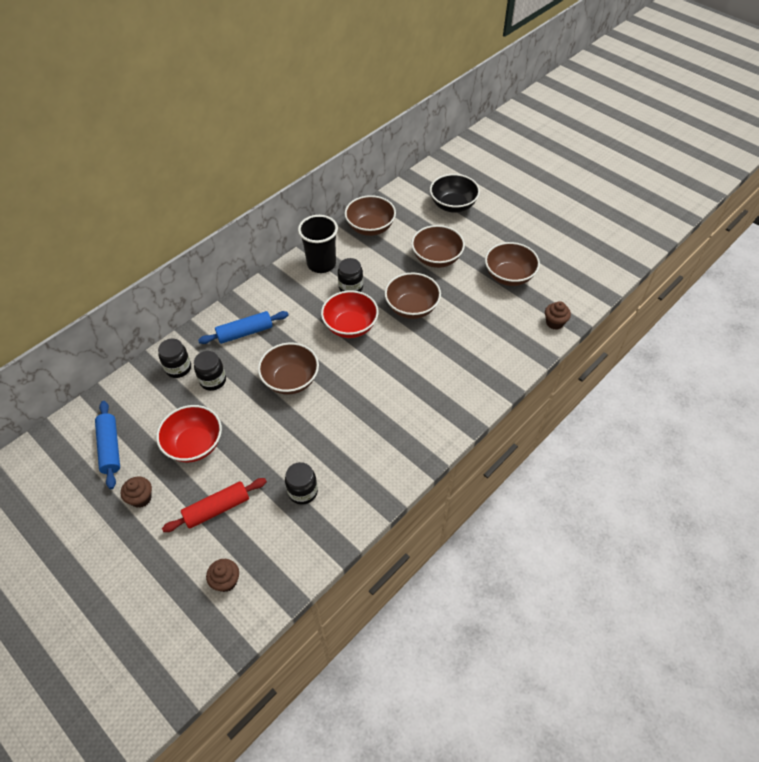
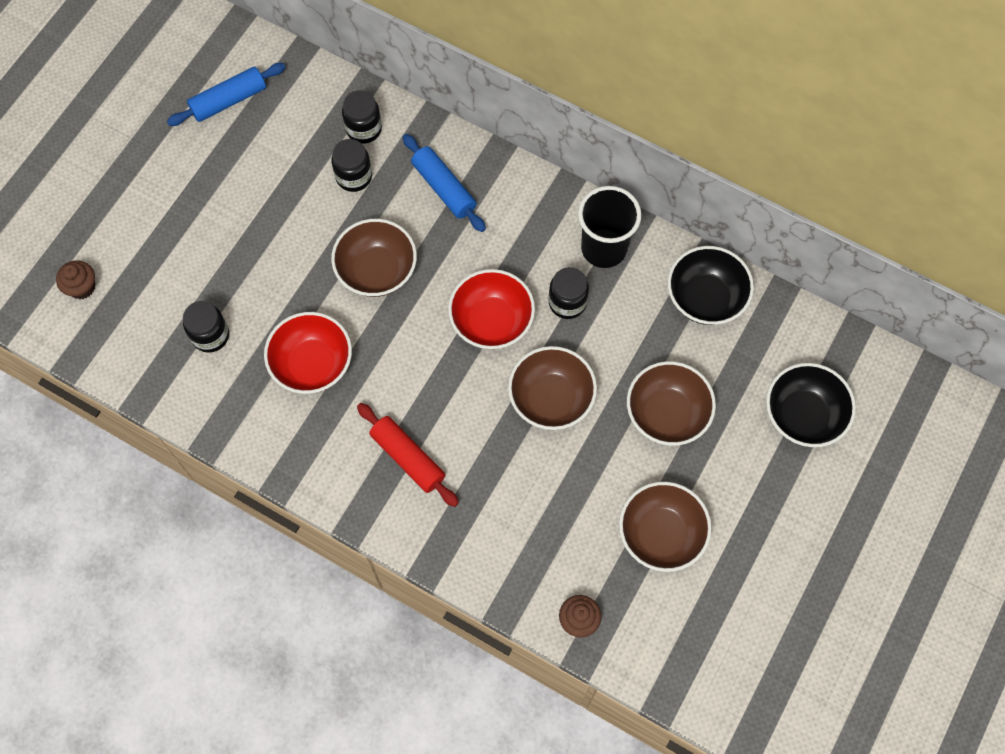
camera: 75 degrees right, 15 degrees up
brown cupcake [121,476,152,508] -> none
red bowl [156,405,222,462] -> red bowl moved to [264,312,352,394]
red rolling pin [162,478,267,532] -> red rolling pin moved to [357,403,459,507]
brown bowl [345,195,396,236] -> black bowl [668,246,754,325]

